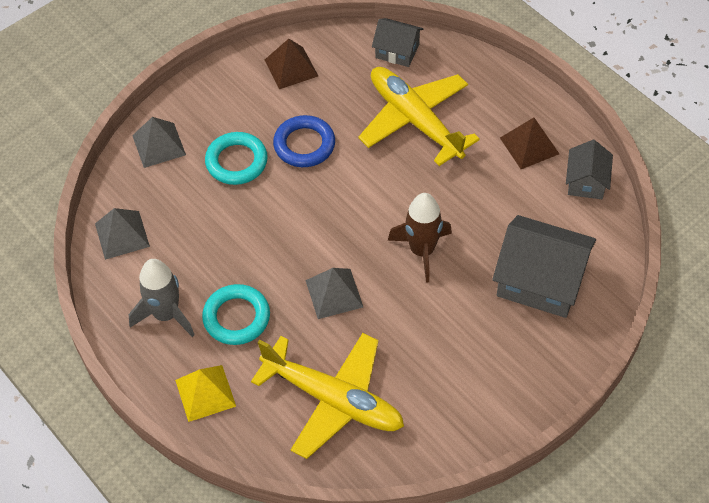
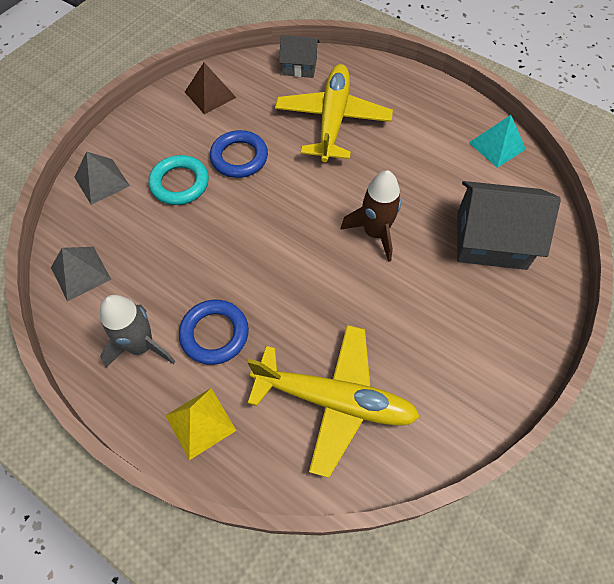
camera: 15 degrees left, 5 degrees up
turquoise ring [202,284,270,345] -> blue ring [179,300,249,365]
grey pyramid [305,268,363,319] -> none
yellow plane [358,67,480,166] -> yellow plane turned 60 degrees clockwise [275,64,393,162]
brown pyramid [500,118,559,169] -> none
grey house [566,140,613,199] -> turquoise pyramid [469,115,526,168]

